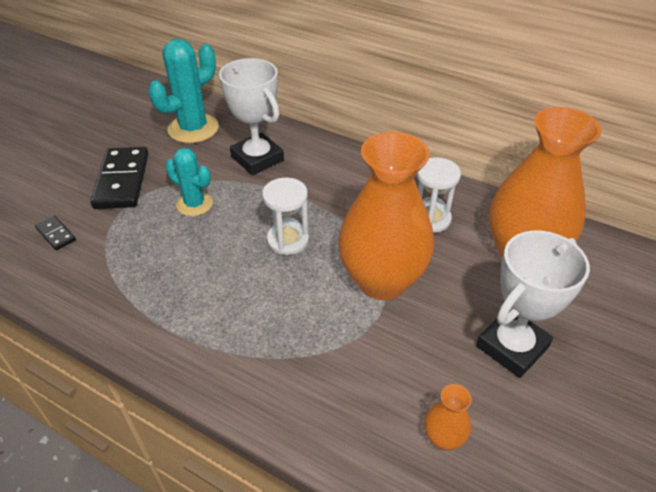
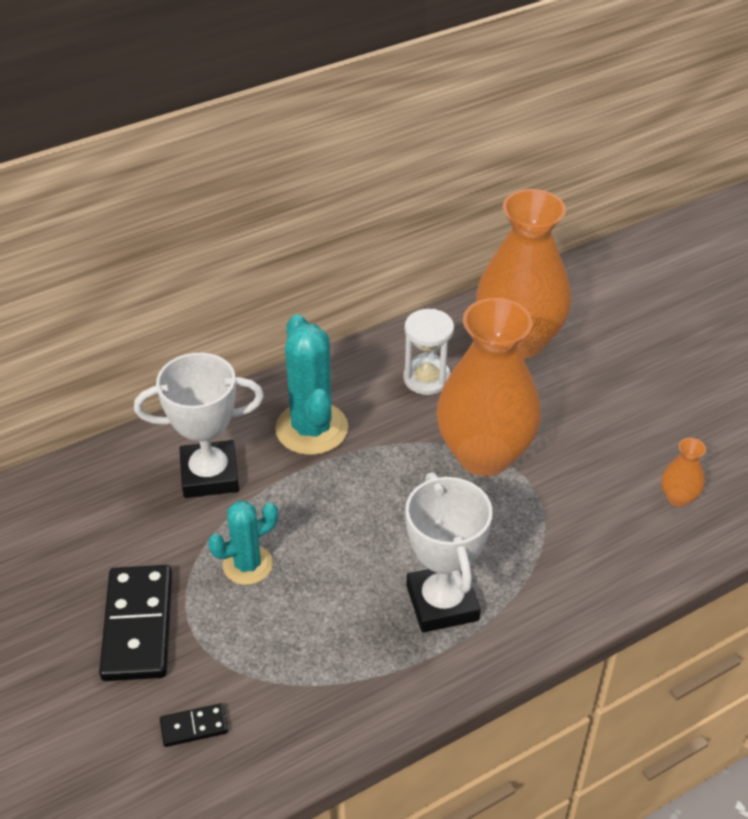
camera: 60 degrees left, 0 degrees up
black domino [90,147,149,209] -> black domino turned 60 degrees clockwise [99,565,172,681]
turquoise cactus [149,38,219,143] -> turquoise cactus moved to [275,314,348,455]
white hourglass [262,177,309,255] -> none
white trophy [476,231,590,378] -> white trophy moved to [405,472,493,633]

